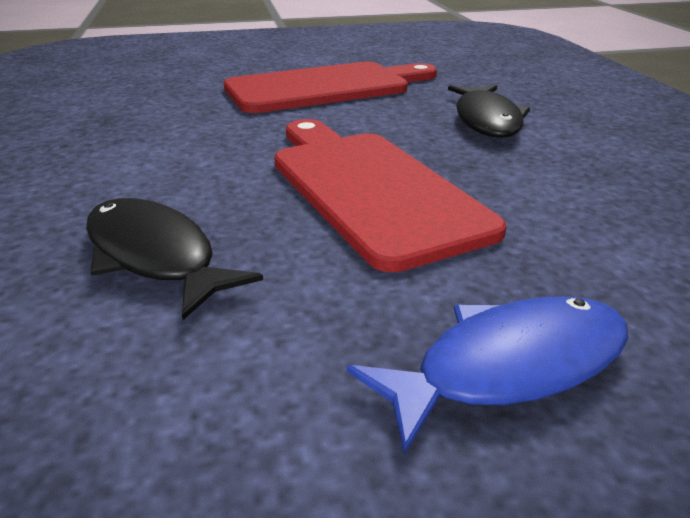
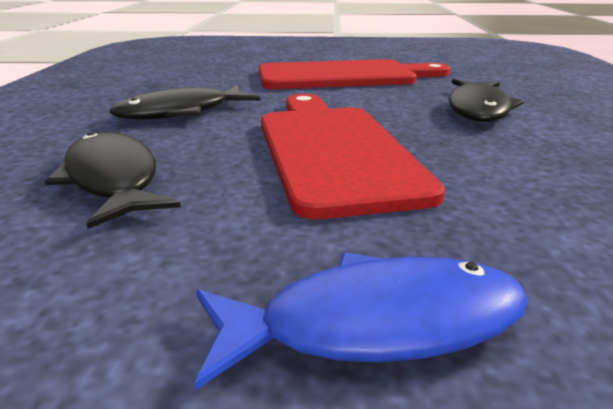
camera: 15 degrees right, 5 degrees down
none -> black fish [109,85,261,120]

